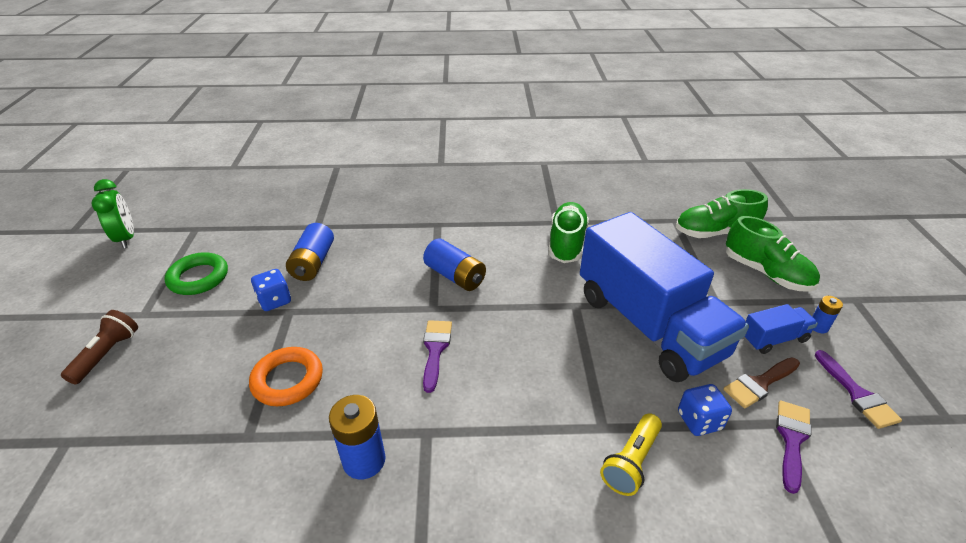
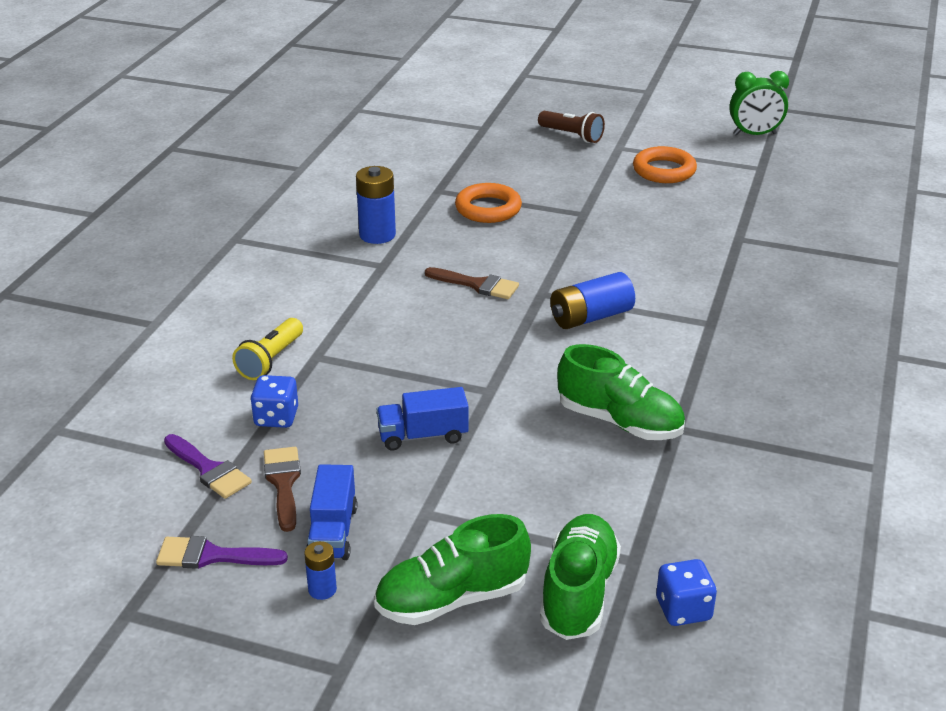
camera: 110 degrees right, 5 degrees down
green ring [165,252,228,295] -> orange ring [633,146,697,183]
blue dice [251,269,291,311] -> blue dice moved to [656,559,717,626]
blue battery [286,223,334,281] -> none
purple brush [423,320,452,393] -> brown brush [425,267,519,299]
blue truck [580,212,749,382] -> blue truck [377,387,469,451], size x0.41
yellow flashlight [600,413,662,496] -> yellow flashlight turned 120 degrees counterclockwise [232,318,303,380]

